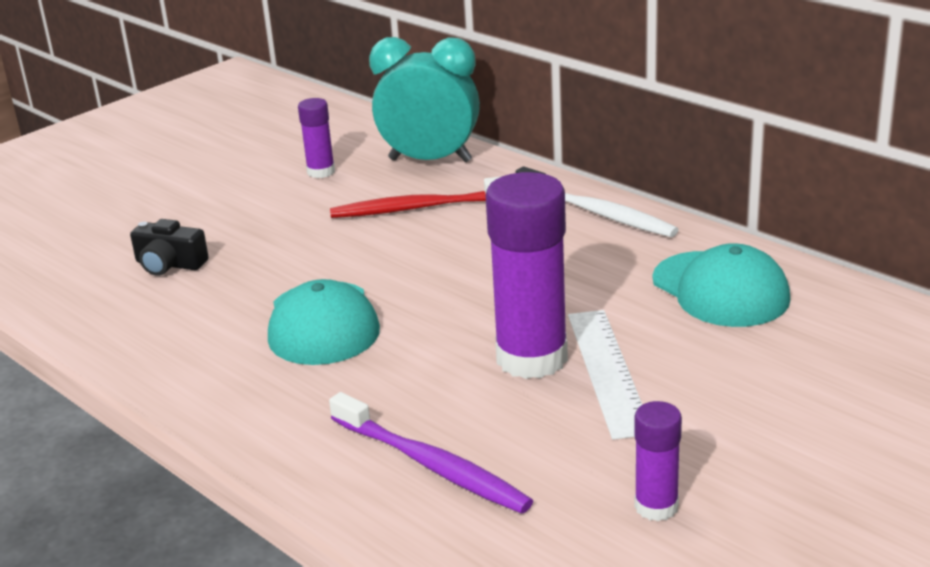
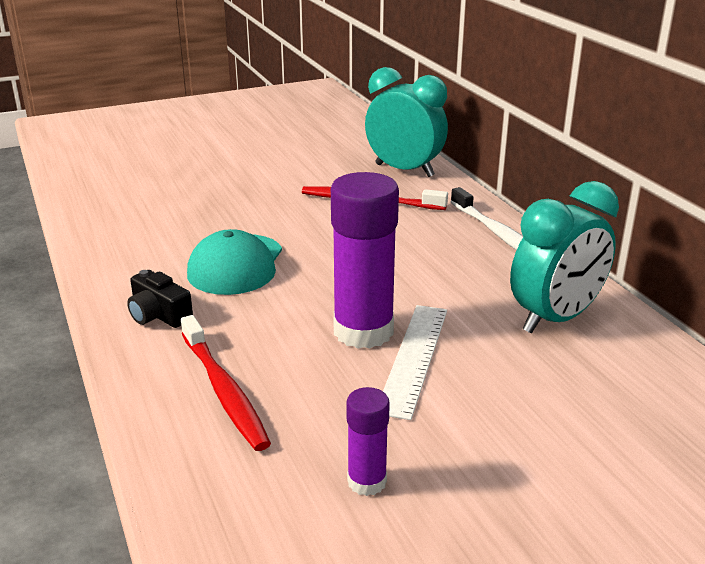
camera: 20 degrees right, 0 degrees up
black camera [130,219,209,276] -> black camera moved to [127,270,193,328]
purple glue stick [298,98,335,178] -> none
purple toothbrush [329,392,533,514] -> red toothbrush [181,315,271,451]
turquoise cap [652,243,790,327] -> turquoise clock [510,181,619,333]

